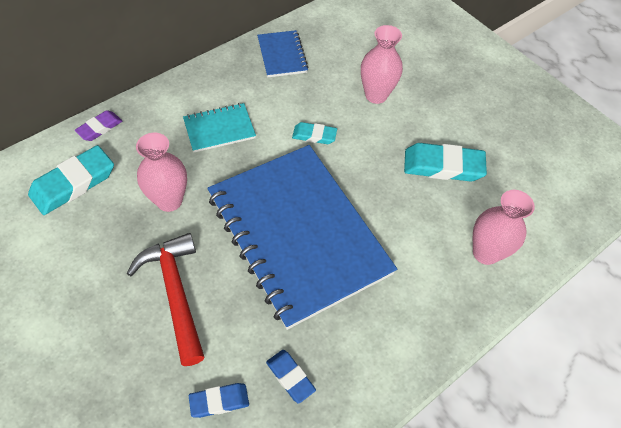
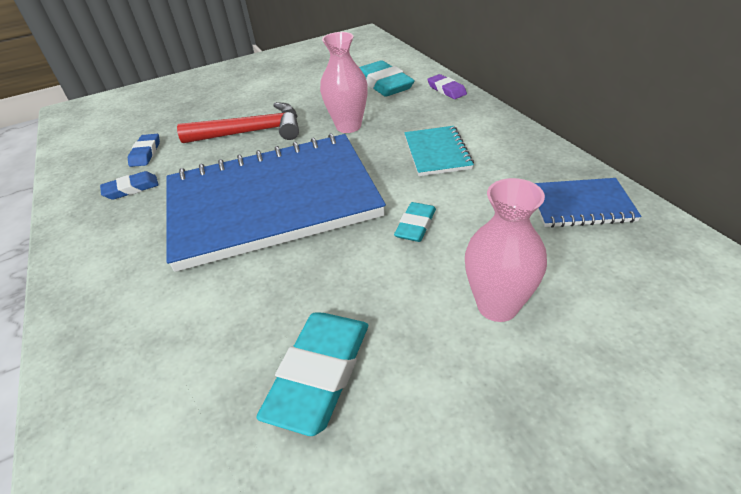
camera: 110 degrees right, 15 degrees down
pink vase [473,190,535,265] -> none

